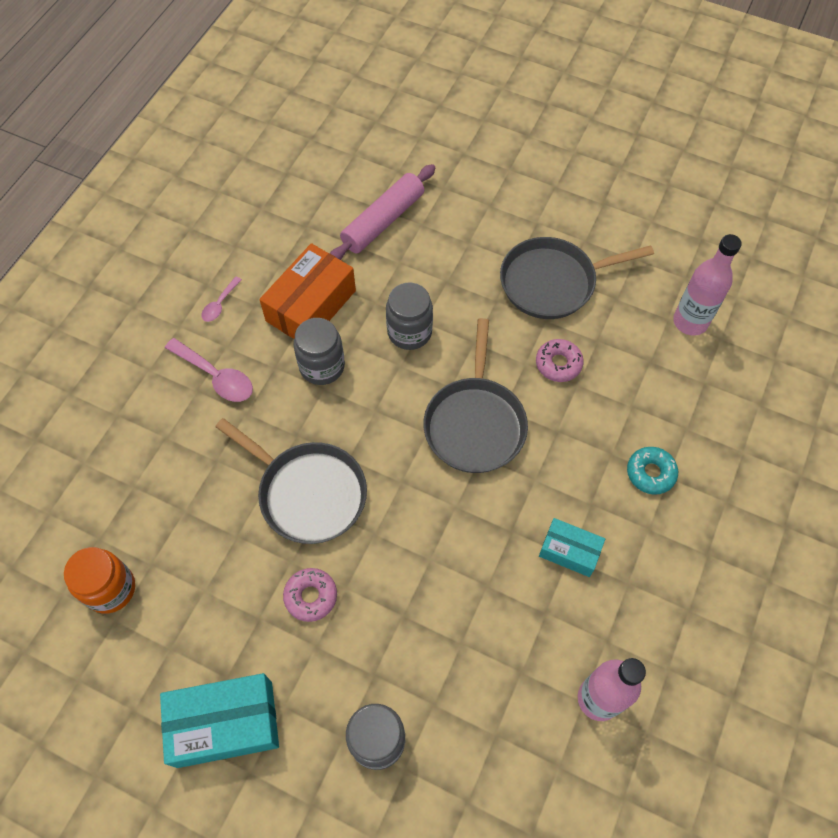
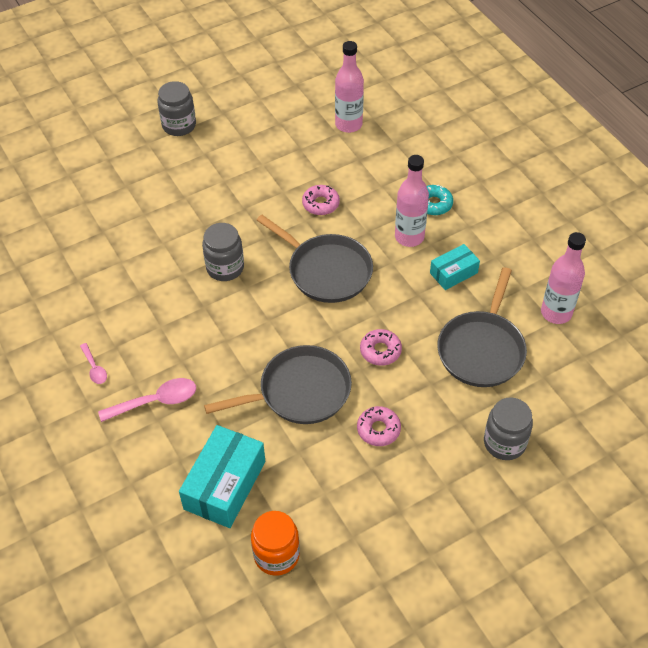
camera: 55 degrees left, 10 degrees down
turquoise box [160,673,279,768] -> turquoise box moved to [179,425,265,528]
orange box [259,243,356,339] -> none
grey jar [293,318,345,385] -> grey jar moved to [158,81,196,136]
pink rolling pin [330,164,435,260] -> none
grey pan [500,237,654,319] -> grey pan moved to [437,267,527,387]
none -> pink donut [360,329,402,366]
none -> pink bottle [395,155,429,247]

